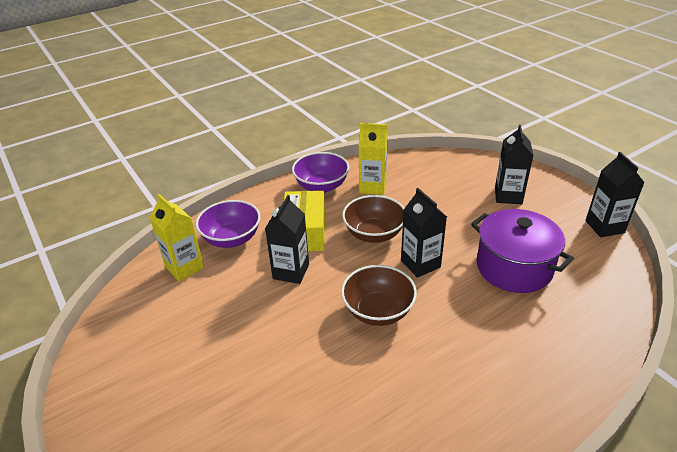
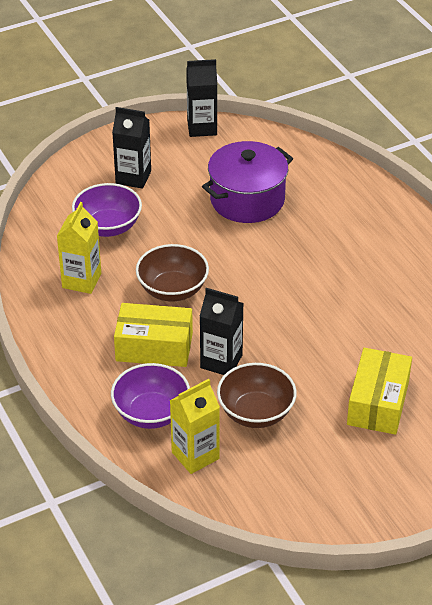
camera: 85 degrees left, 5 degrees up
purple bowl [292,152,349,193] -> purple bowl moved to [72,183,142,237]
brown bowl [341,265,417,326] -> brown bowl moved to [217,363,297,428]
black carton [401,188,447,278] -> none
none -> yellow box [347,348,412,435]

